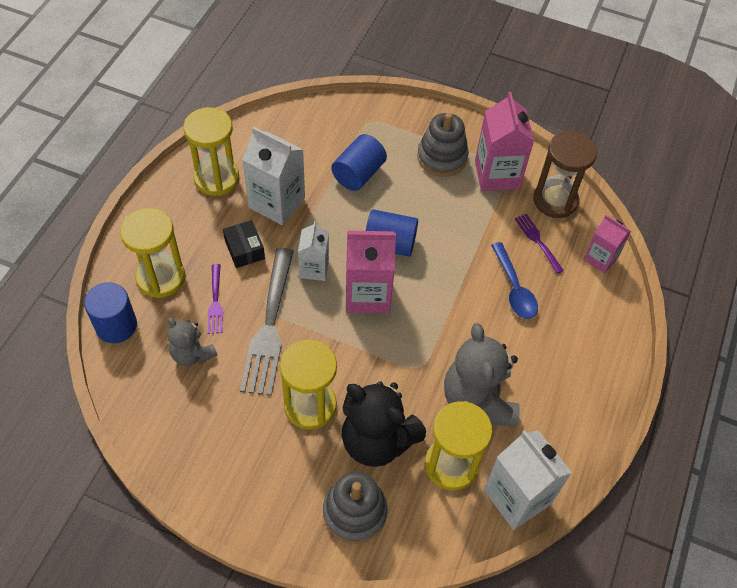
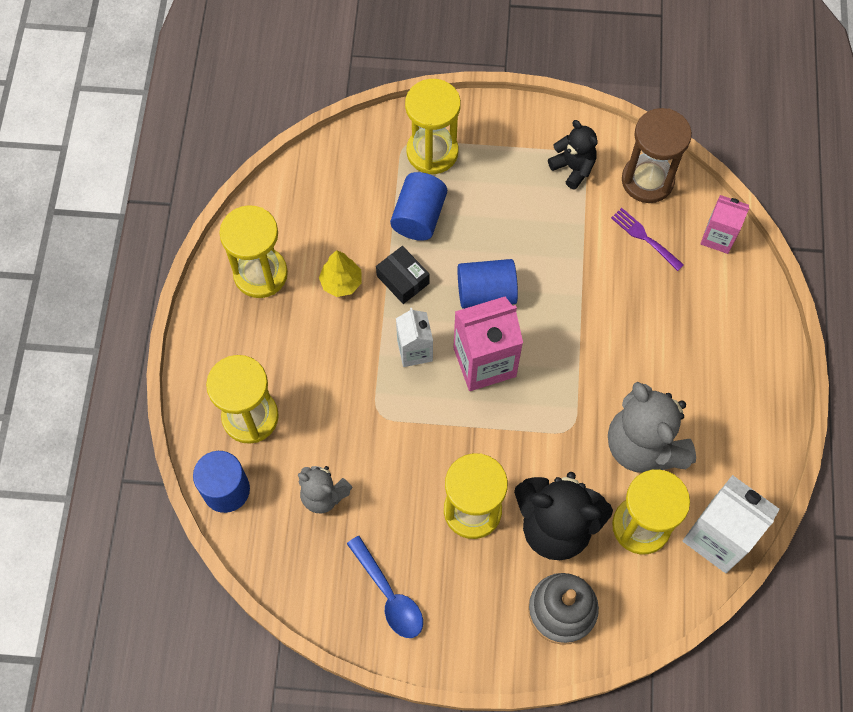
camera: 15 degrees left, 10 degrees up
purple fork [208,264,223,334] -> none
black box [223,220,265,268] -> black box moved to [376,246,430,304]
grey fork [240,248,294,396] -> none
white carton [242,127,305,225] -> yellow tree [319,250,361,297]
grey stacking toy [417,113,469,177] -> none
pink carton [475,92,534,191] -> black teddy bear [548,120,598,190]
blue spoon [491,242,538,319] -> blue spoon moved to [347,536,423,638]
none -> yellow hourglass [405,79,461,174]

